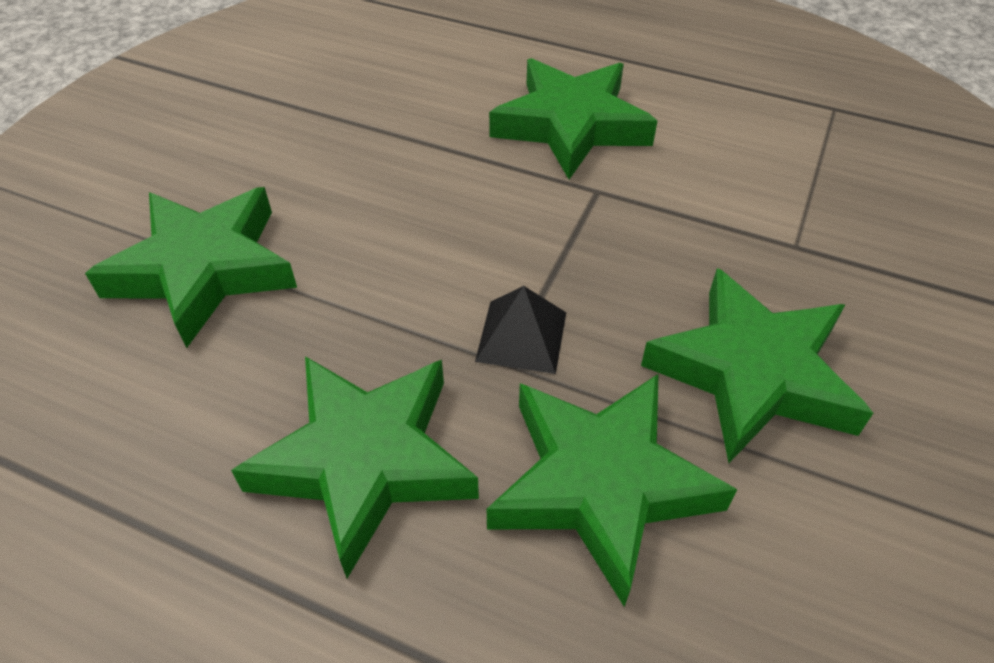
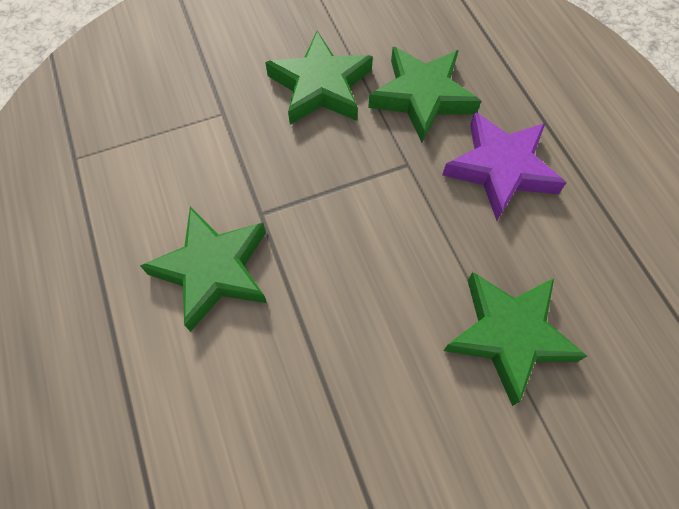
camera: 135 degrees left, 15 degrees up
green star [231,356,479,578] -> purple star [442,112,566,221]
black pyramid [475,286,566,374] -> none

